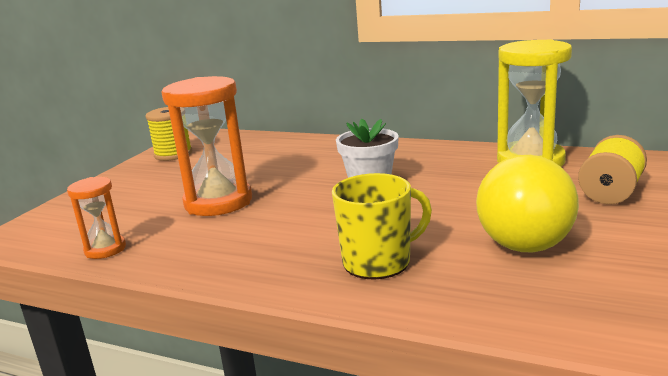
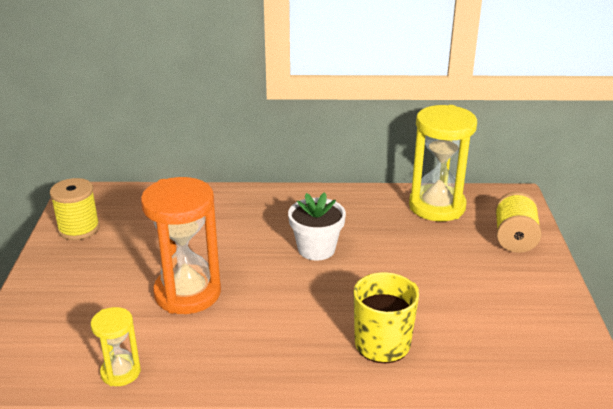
camera: 25 degrees left, 10 degrees up
orange hourglass [67,177,126,259] -> yellow hourglass [90,307,141,386]
yellow light bulb [476,155,579,252] -> none

